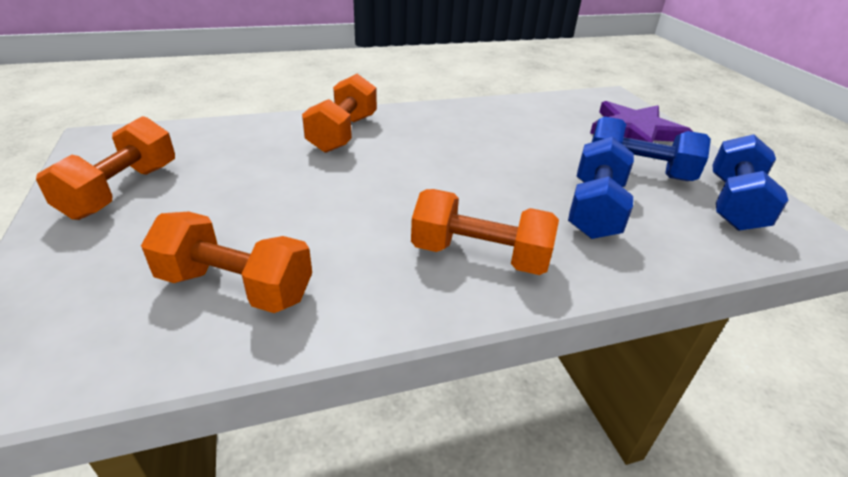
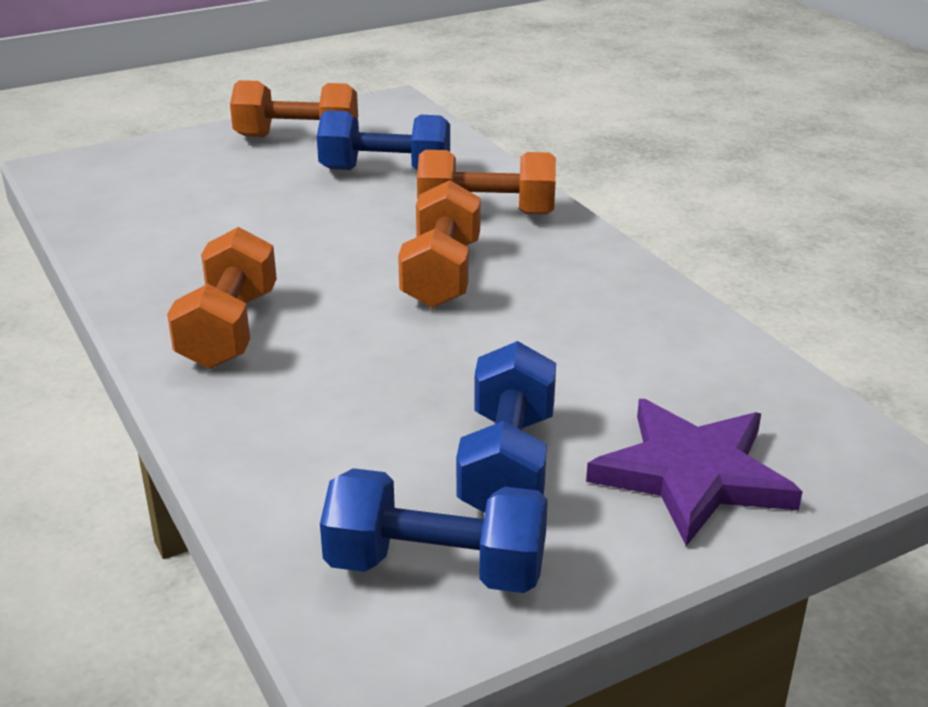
camera: 80 degrees right, 5 degrees down
orange dumbbell [141,212,312,313] -> orange dumbbell moved to [398,180,481,308]
blue dumbbell [568,137,634,239] -> blue dumbbell moved to [317,110,450,171]

